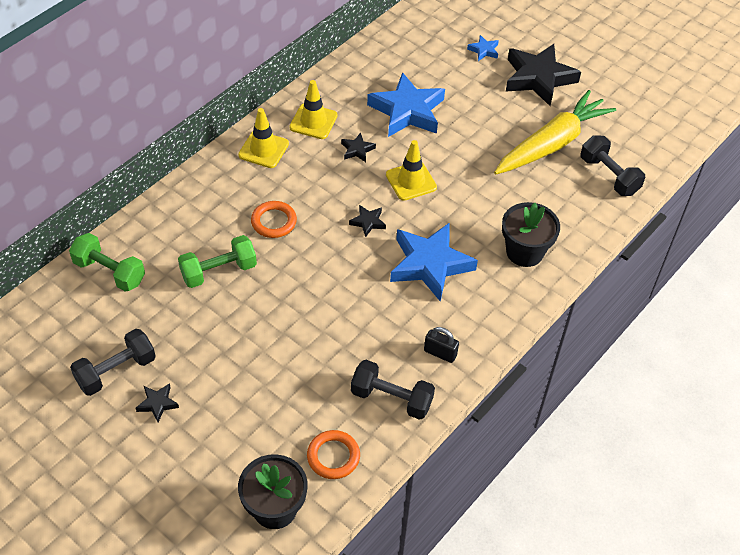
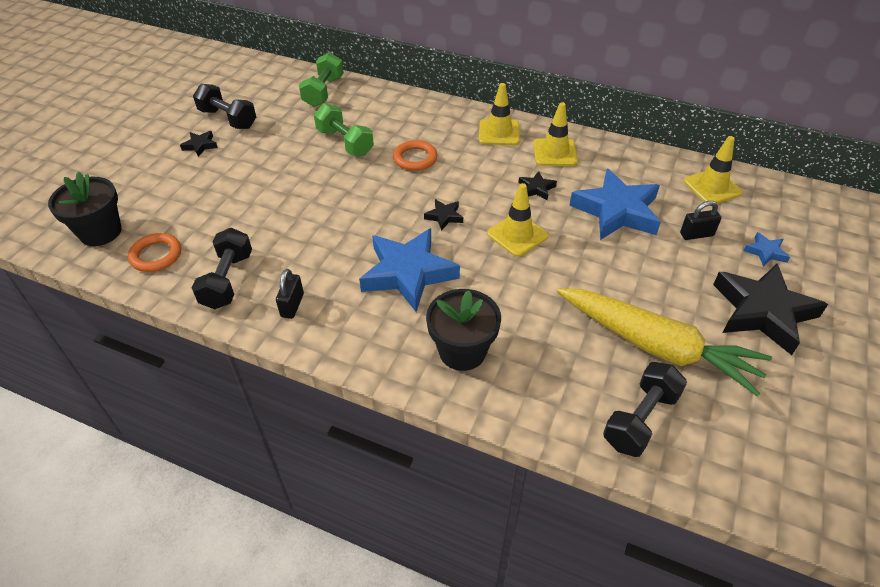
camera: 75 degrees right, 5 degrees down
none -> black padlock [680,201,721,240]
none -> yellow traffic cone [683,136,743,204]

